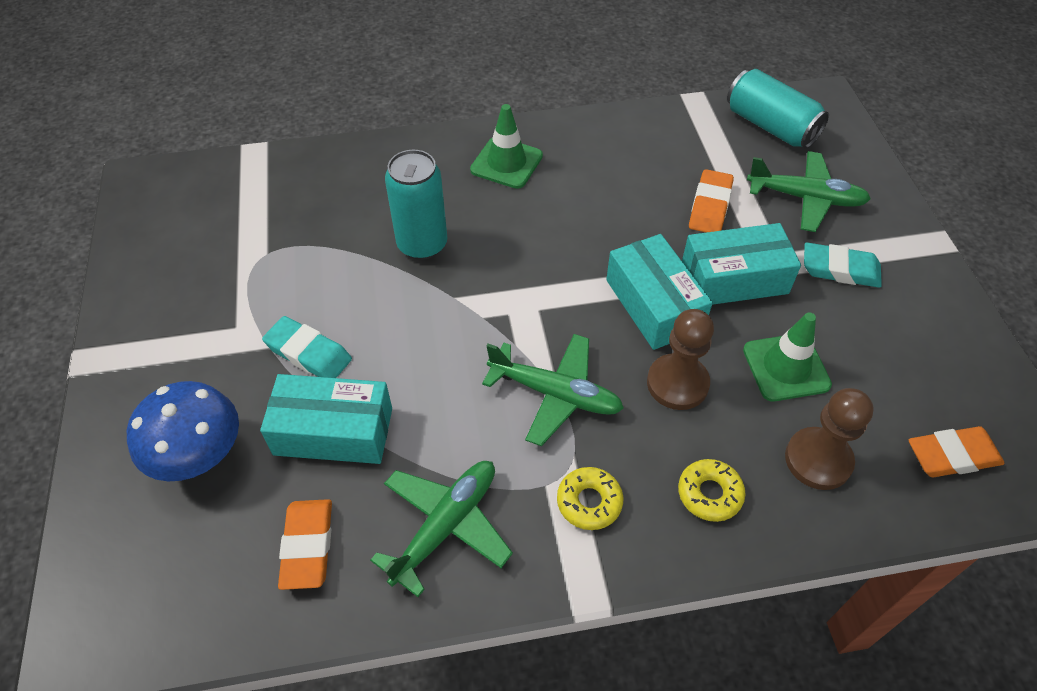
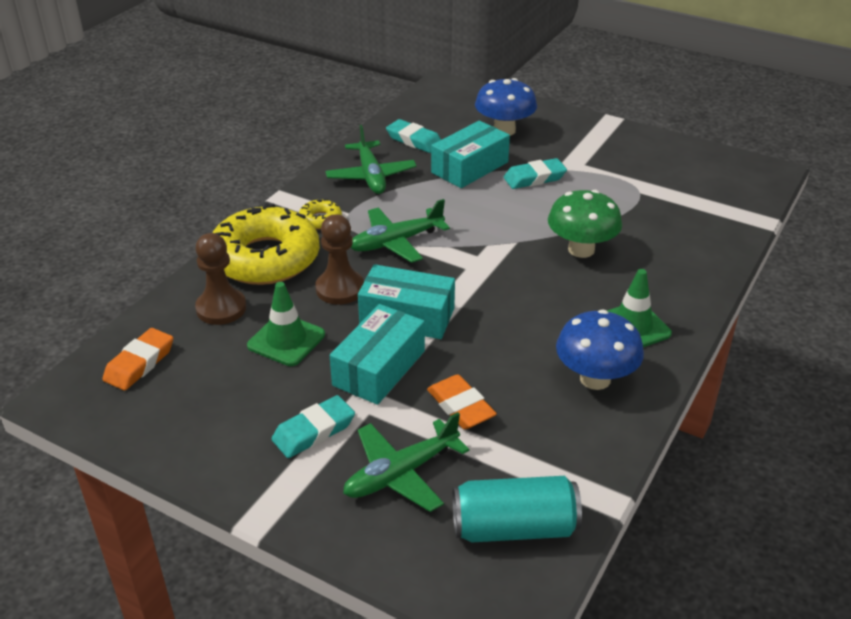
camera: 130 degrees right, 15 degrees down
orange eraser [278,499,332,590] -> turquoise eraser [386,119,441,153]
turquoise can [385,150,448,260] -> green mushroom [548,190,622,258]
yellow donut [678,459,746,522] -> yellow donut [212,203,320,285], size x2.41
none -> blue mushroom [556,309,644,390]

